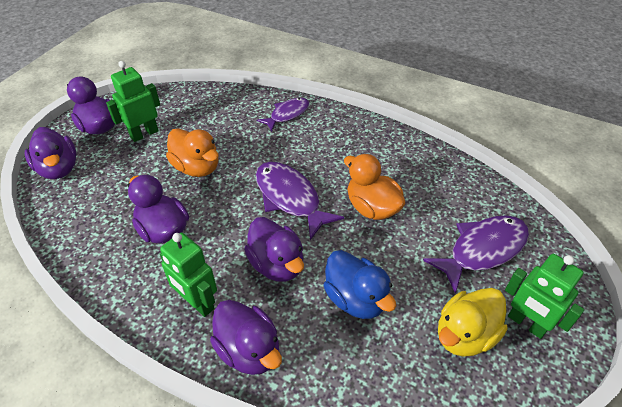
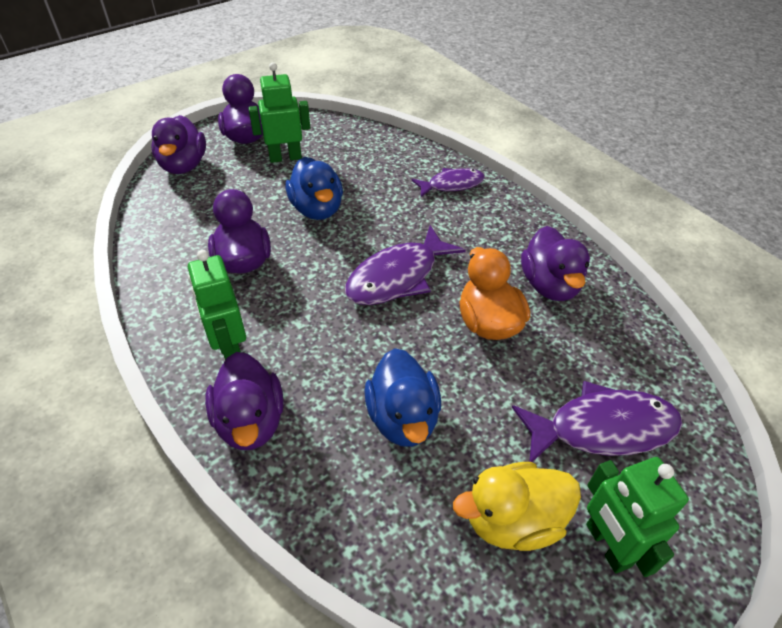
camera: 25 degrees right, 0 degrees up
orange duck [166,128,219,177] -> blue duck [285,157,343,220]
purple duck [244,217,304,282] -> purple duck moved to [521,226,590,301]
purple fish [256,162,344,240] -> purple fish turned 120 degrees counterclockwise [345,225,466,305]

